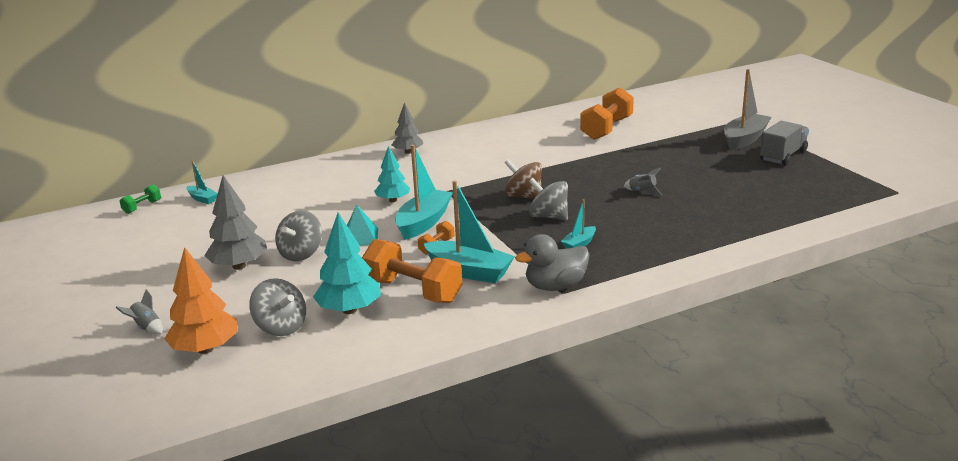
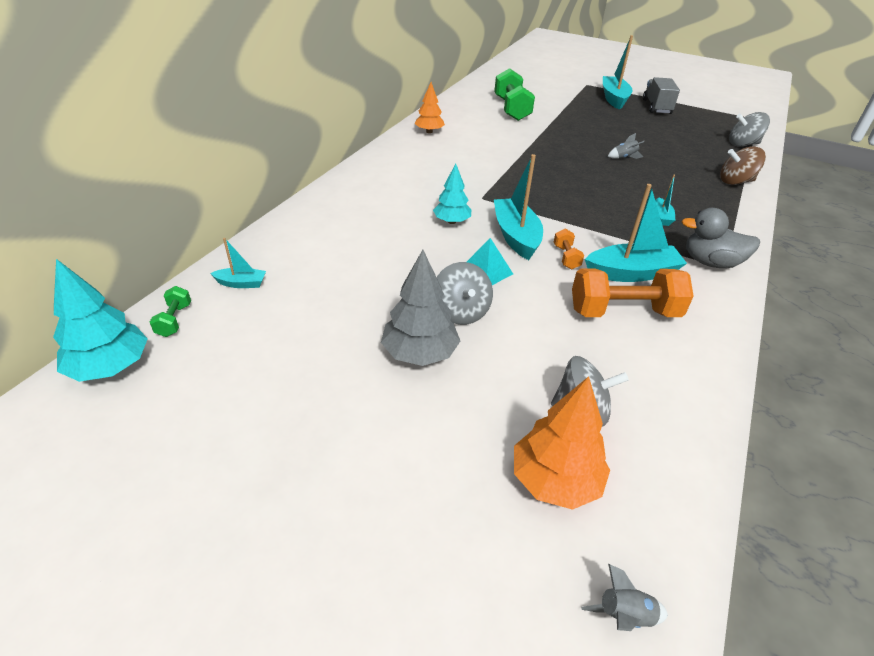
camera: 40 degrees left, 15 degrees up
grey rocket [115,289,163,335] -> grey rocket moved to [581,564,668,631]
turquoise tree [313,212,381,314] -> turquoise tree moved to [53,259,148,382]
grey tree [392,103,423,154] -> none
brown spinning top [504,159,542,199] -> brown spinning top moved to [720,146,766,185]
grey duck [515,234,589,291] -> grey duck turned 75 degrees clockwise [682,208,760,268]
grey spinning top [529,178,568,220] -> grey spinning top moved to [729,112,770,146]
orange dumbbell [580,87,634,140] -> green dumbbell [494,68,535,121]
grey boat [724,69,772,150] -> turquoise boat [603,35,633,110]
none -> orange tree [415,82,445,133]

